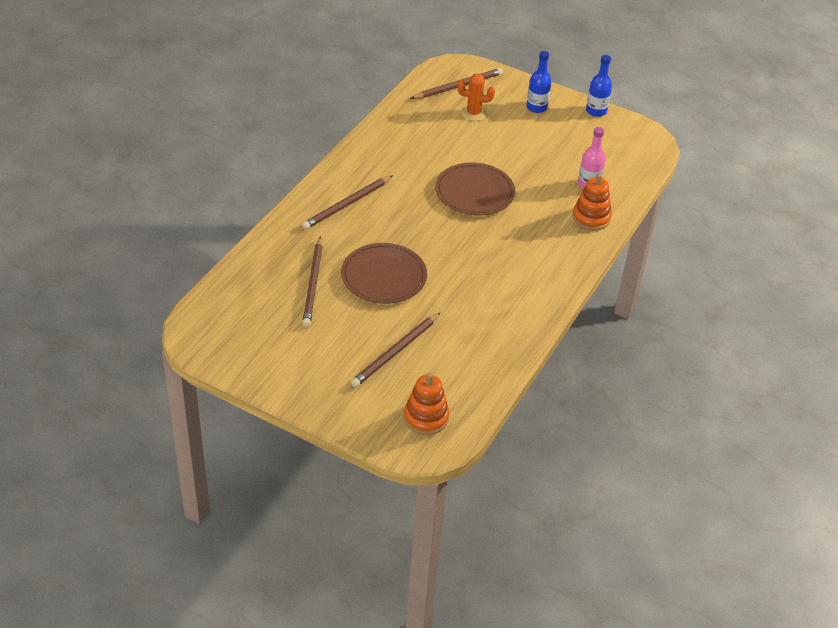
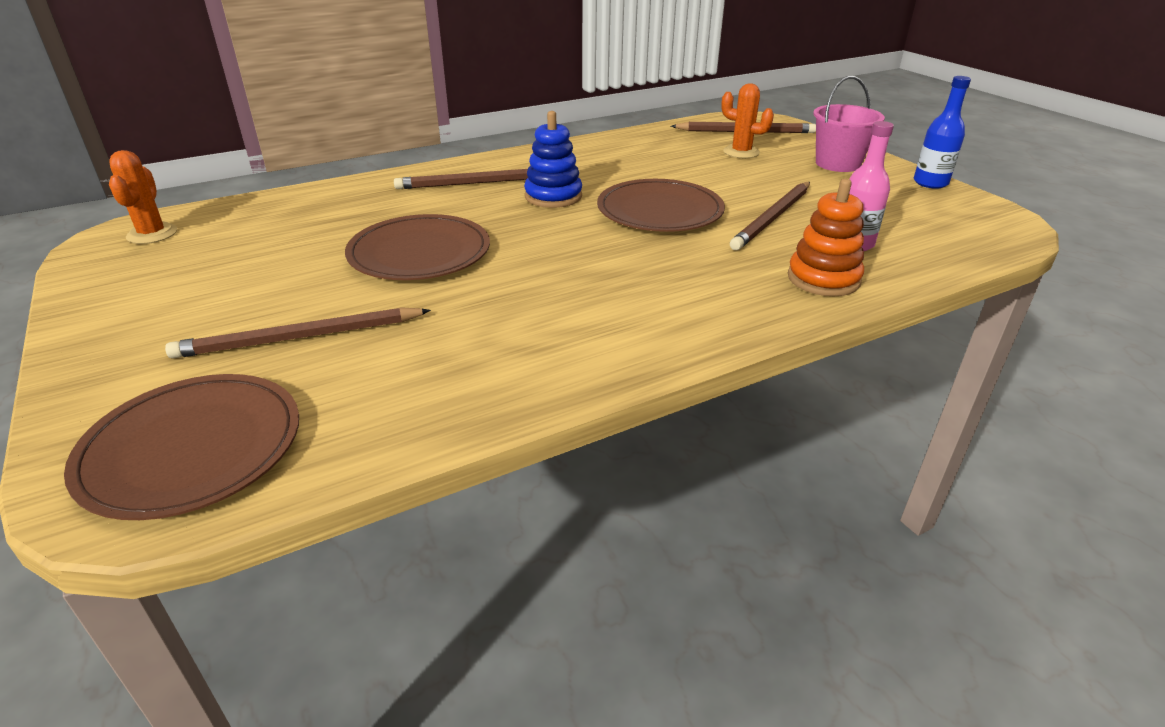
camera: 35 degrees right, 10 degrees down
brown pencil [302,236,323,327] -> brown pencil moved to [730,182,810,250]
orange stacking toy [404,373,449,435] -> brown plate [64,374,299,520]
blue bottle [526,51,551,113] -> pink bucket [813,76,885,172]
none -> orange cactus [109,150,177,244]
none -> blue stacking toy [524,111,582,208]

